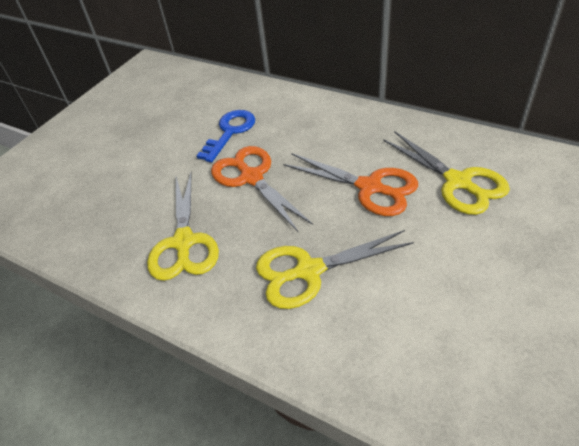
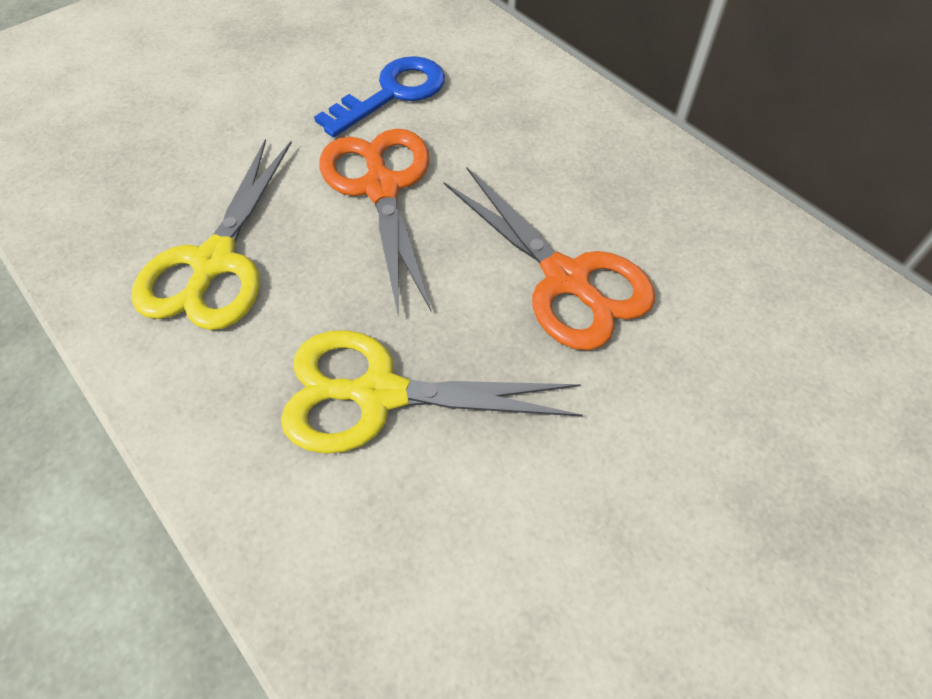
camera: 15 degrees right, 10 degrees up
yellow scissors [383,131,510,215] -> none

